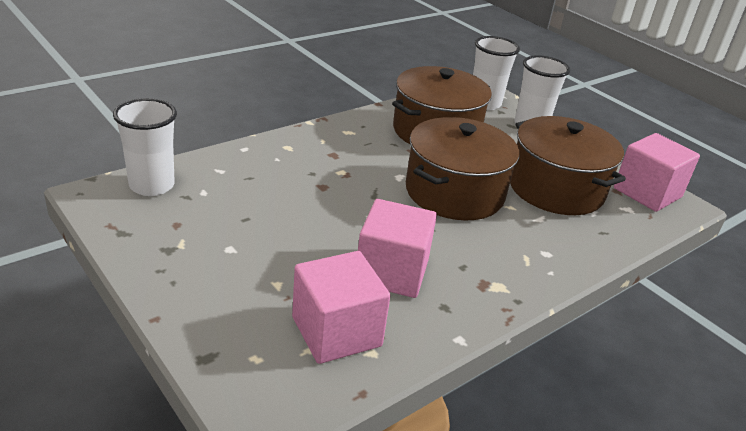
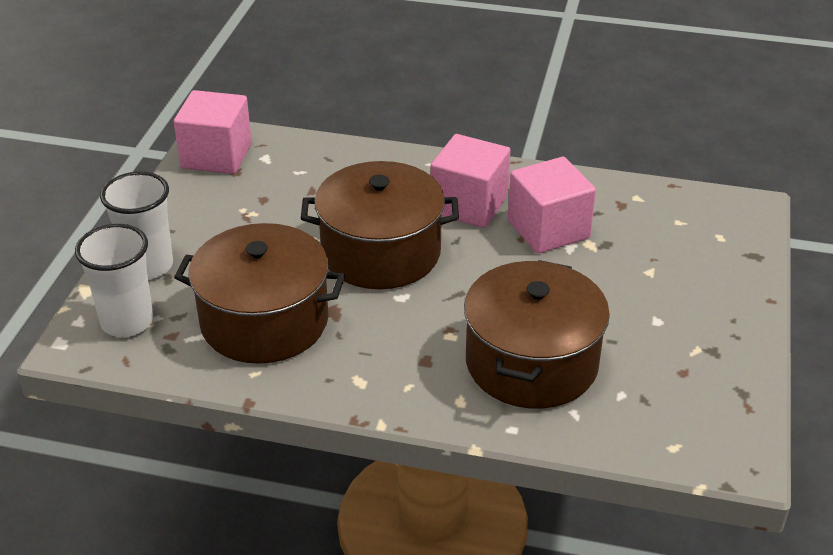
camera: 125 degrees left, 5 degrees up
white cup [113,98,177,196] -> none
pink cube [292,251,390,364] -> pink cube moved to [430,134,511,228]
brown pot [510,116,626,215] -> brown pot moved to [464,260,610,409]

